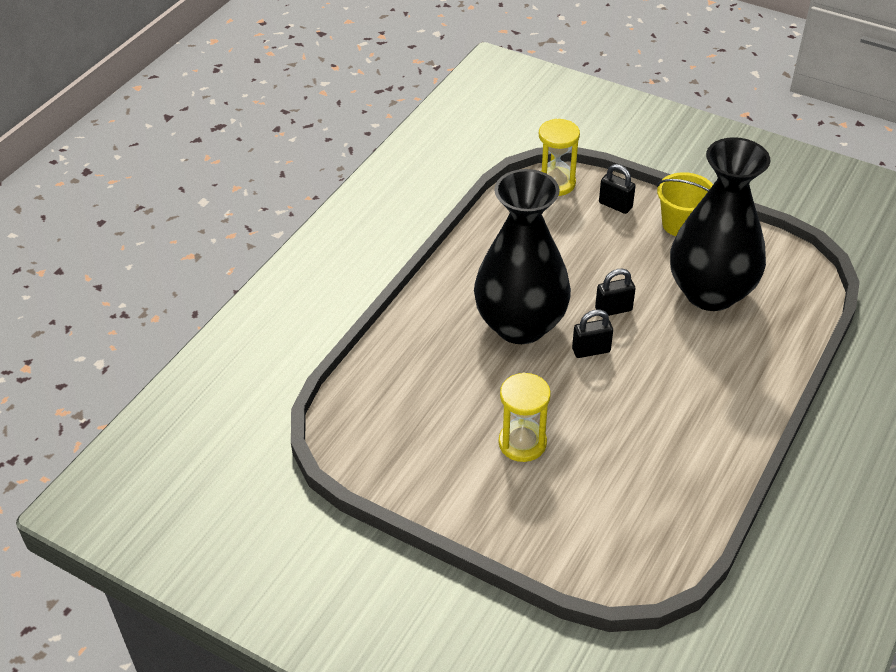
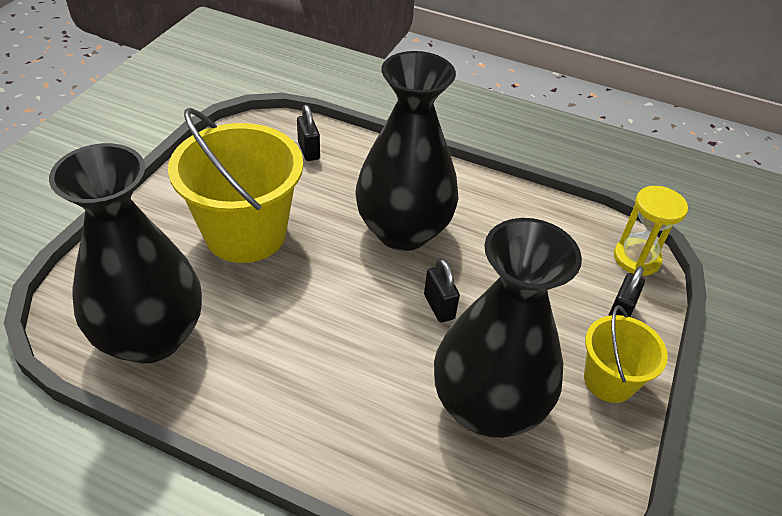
camera: 80 degrees right, 0 degrees up
yellow hourglass [499,373,551,462] -> yellow bucket [168,108,303,263]
black padlock [572,310,613,358] -> black padlock moved to [297,105,320,161]
none -> black vase [49,143,202,363]

